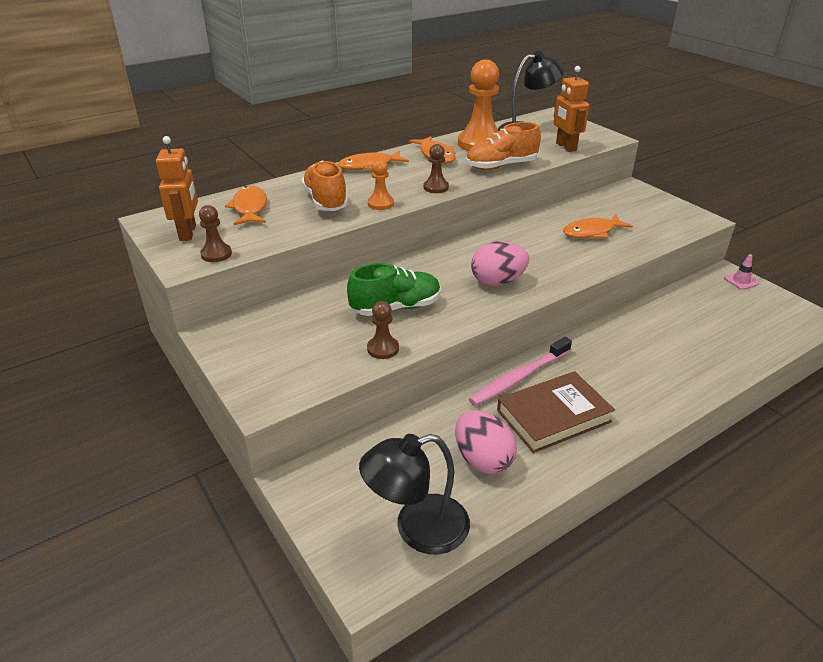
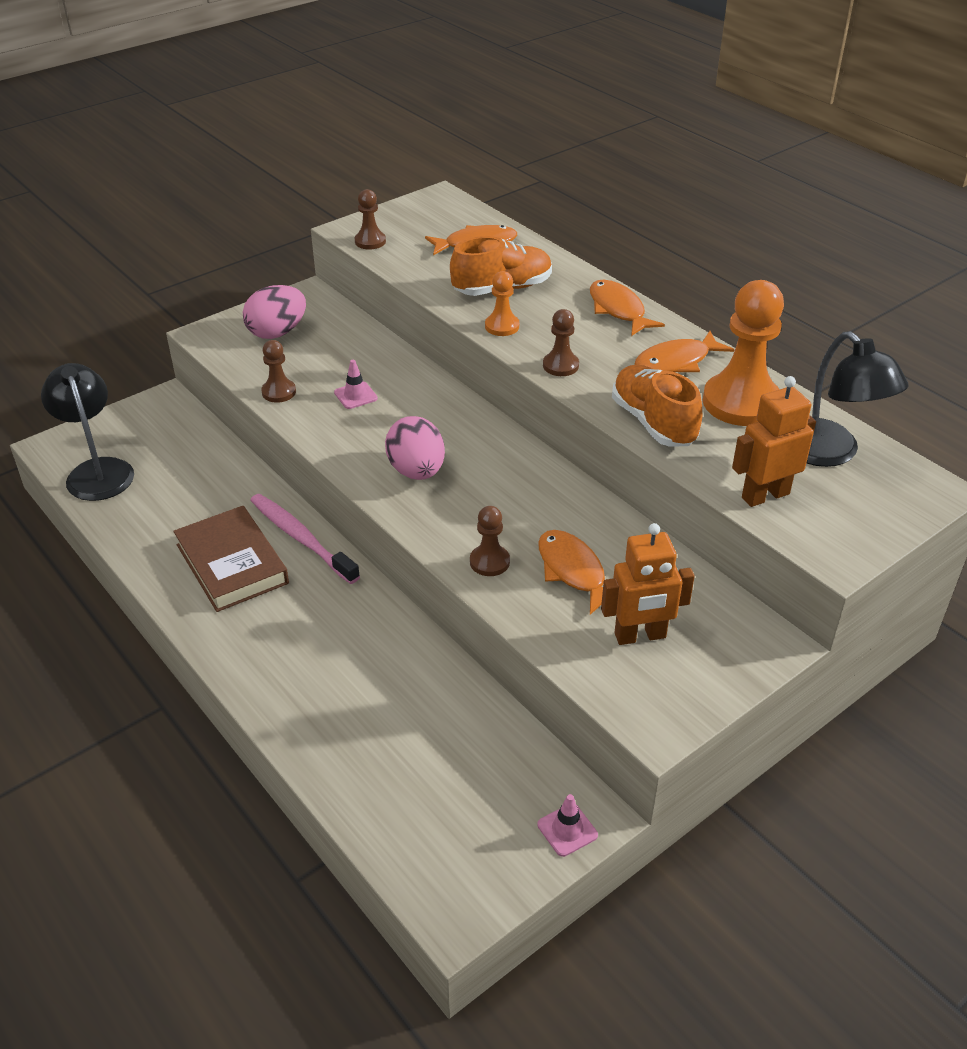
camera: 85 degrees right, 5 degrees up
orange robot [156,136,198,241] -> orange robot moved to [601,523,695,645]
green shoe [347,263,441,316] -> pink traffic cone [334,360,378,409]
pink egg [455,410,517,474] -> pink egg moved to [243,285,306,339]
none -> brown pawn [470,506,510,576]

